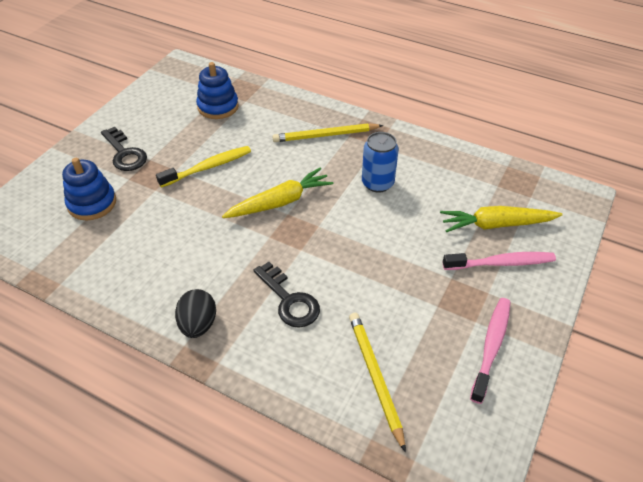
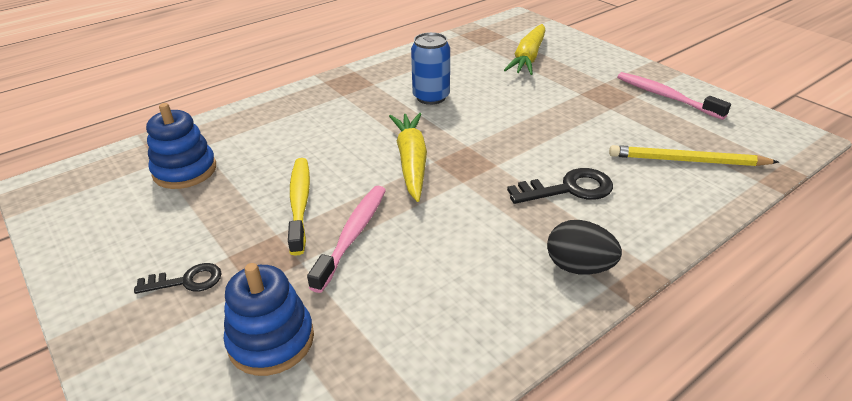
camera: 65 degrees left, 10 degrees down
black key [101,127,147,171] -> black key [134,263,222,294], size x0.66
yellow pencil [272,123,383,142] -> none
pink toothbrush [443,252,556,270] -> pink toothbrush moved to [307,186,386,293]

